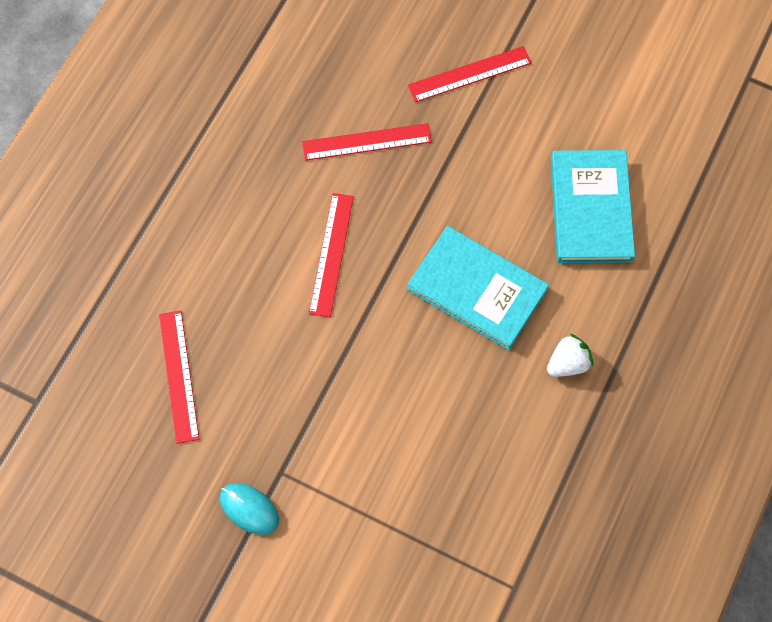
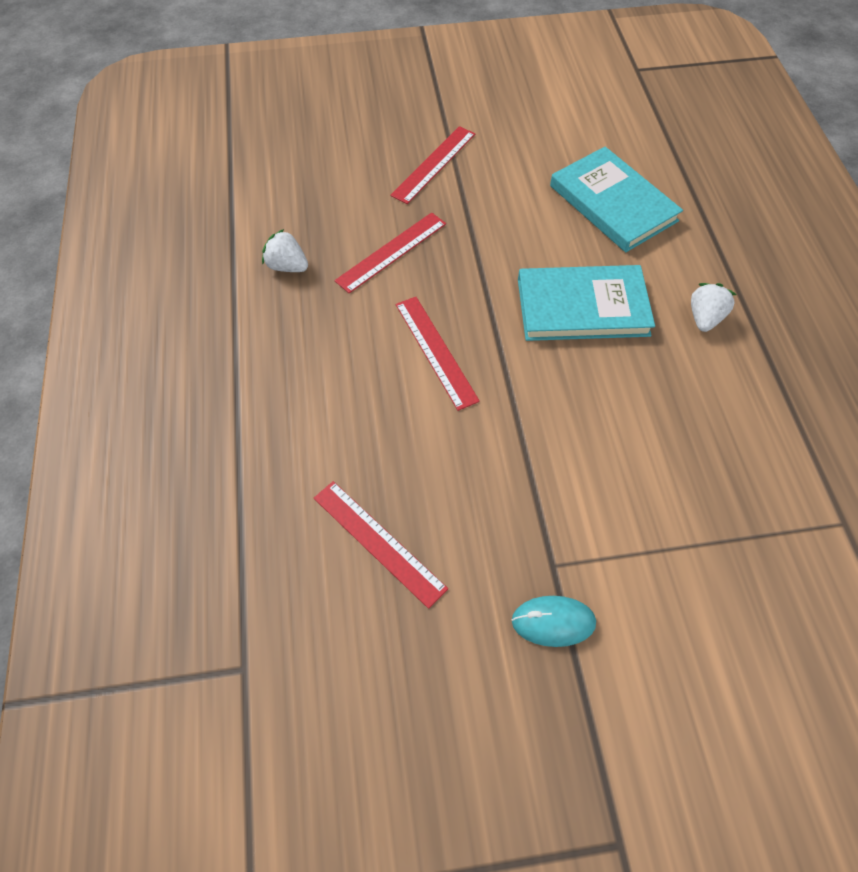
camera: 35 degrees left, 10 degrees down
none -> white strawberry [262,229,308,272]

